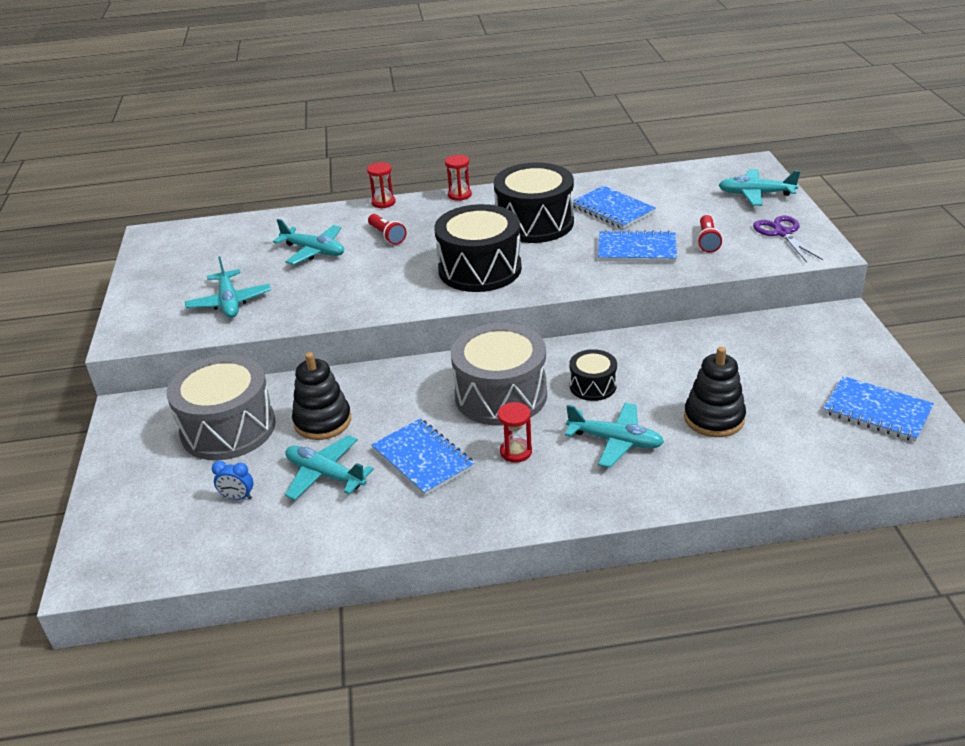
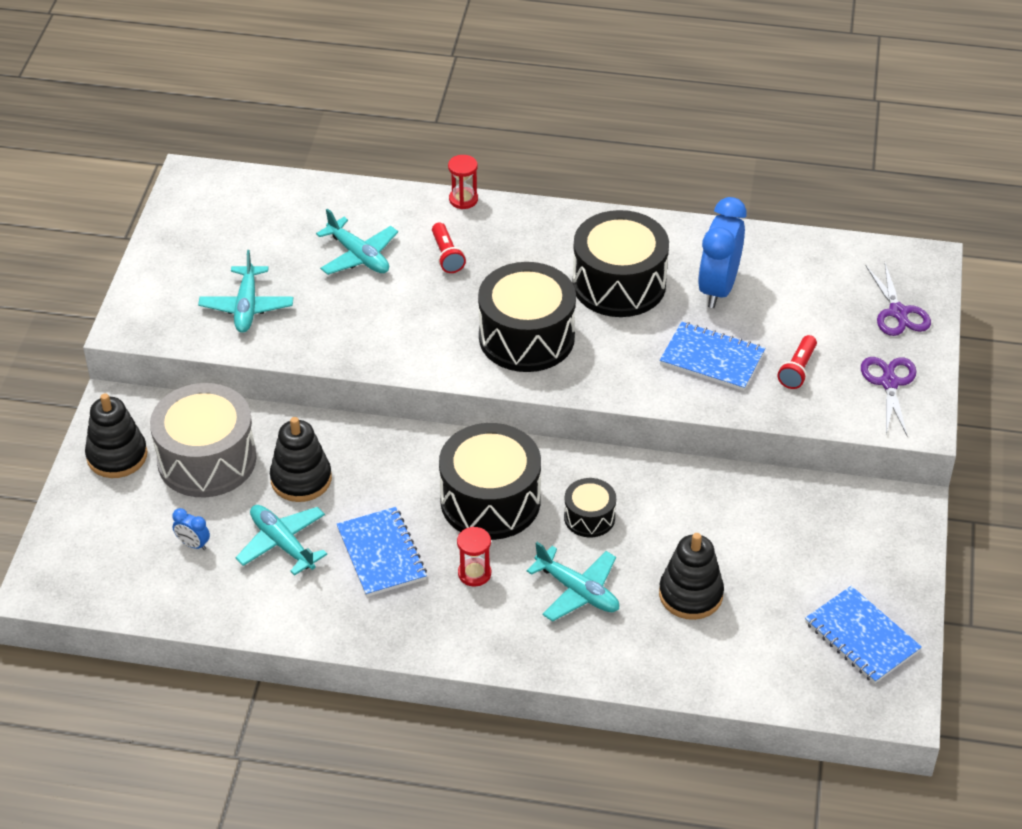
camera: 15 degrees right, 10 degrees up
red hourglass [445,155,472,201] -> none
grey drum [451,323,547,426] -> black drum [439,423,541,540]
blue notebook [573,185,656,229] -> blue clock [698,197,746,308]
turquoise plane [719,169,800,206] -> purple scissors [866,263,931,336]
none -> black stacking toy [85,393,147,478]

